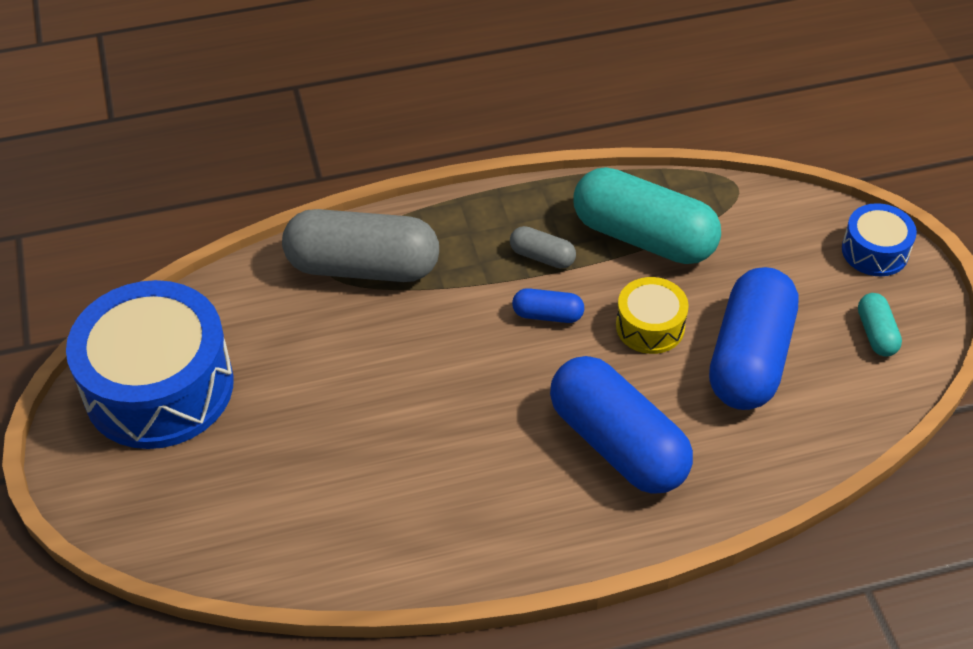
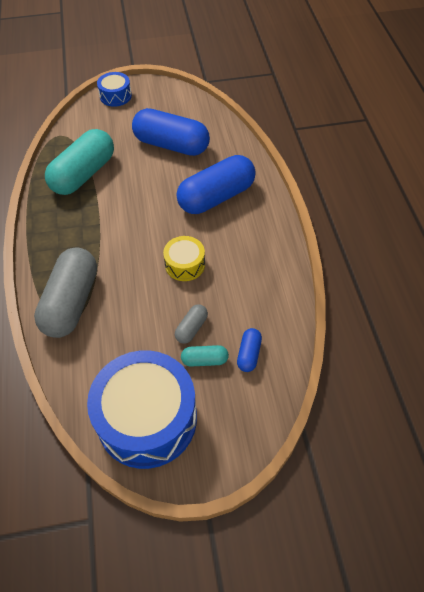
camera: 85 degrees left, 5 degrees up
grey capsule [510,226,576,269] -> grey capsule moved to [175,304,208,344]
blue capsule [512,288,584,323] -> blue capsule moved to [237,328,262,372]
yellow drum [616,277,689,354] -> yellow drum moved to [163,236,205,281]
turquoise capsule [858,293,902,357] -> turquoise capsule moved to [181,345,229,367]

